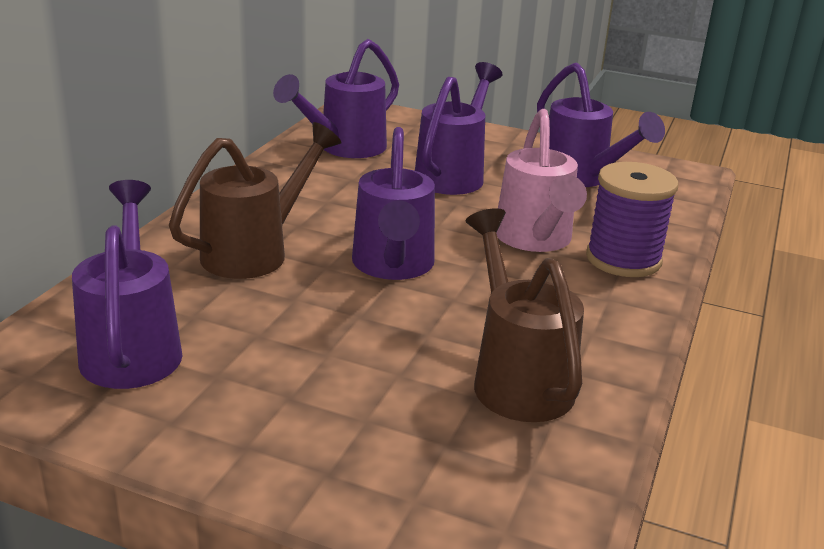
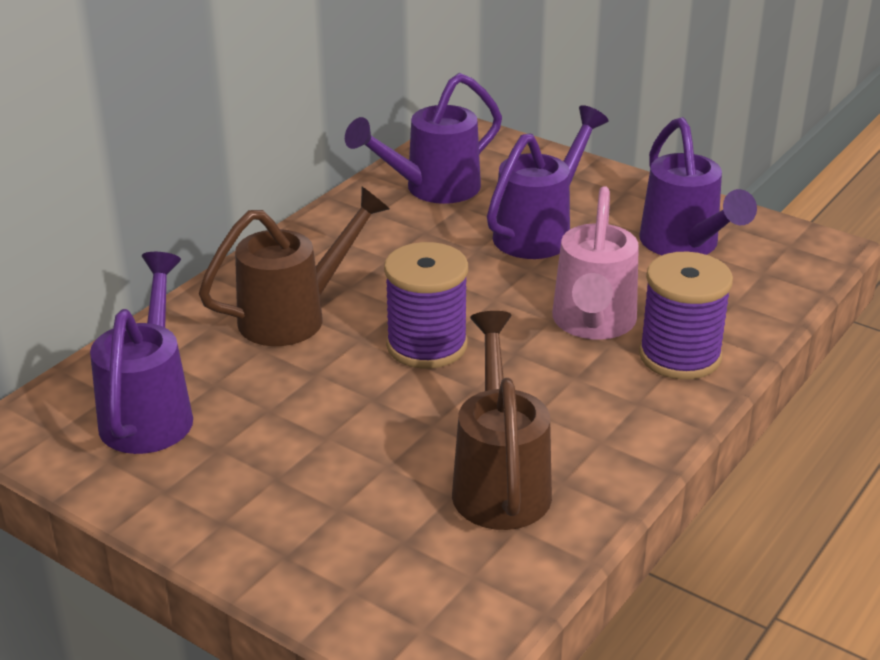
camera: 15 degrees right, 5 degrees up
purple watering can [352,127,435,280] -> purple spool [384,242,468,369]

